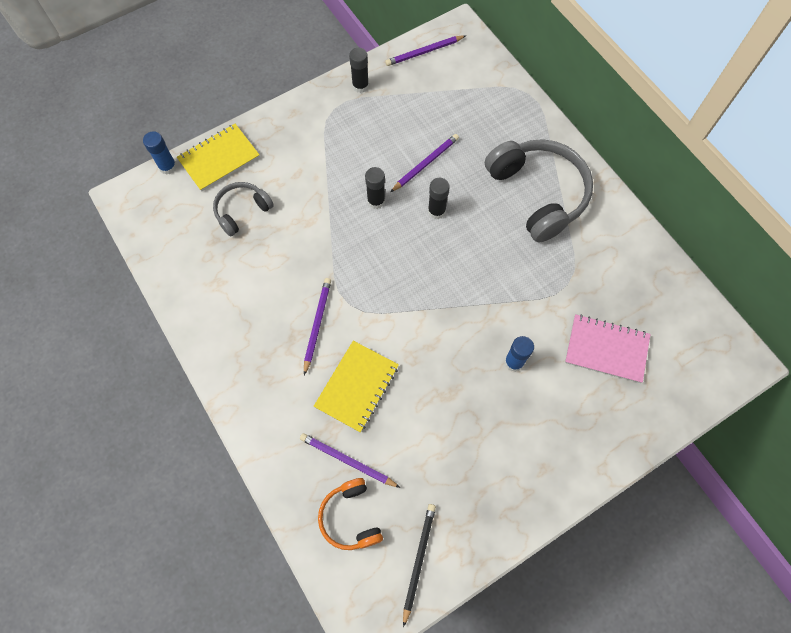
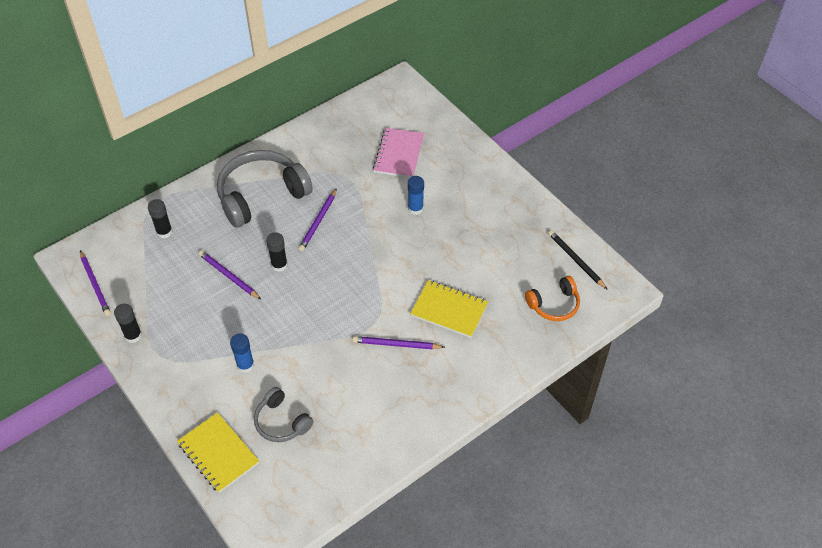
camera: 95 degrees left, 15 degrees down
blue glue stick [143,131,177,175] -> blue glue stick moved to [230,333,254,373]
purple pencil [300,433,400,488] -> purple pencil moved to [299,188,337,251]
black glue stick [365,167,385,209] -> black glue stick moved to [148,199,173,238]
black pencil [403,504,436,627] -> black pencil turned 45 degrees clockwise [548,230,608,290]

